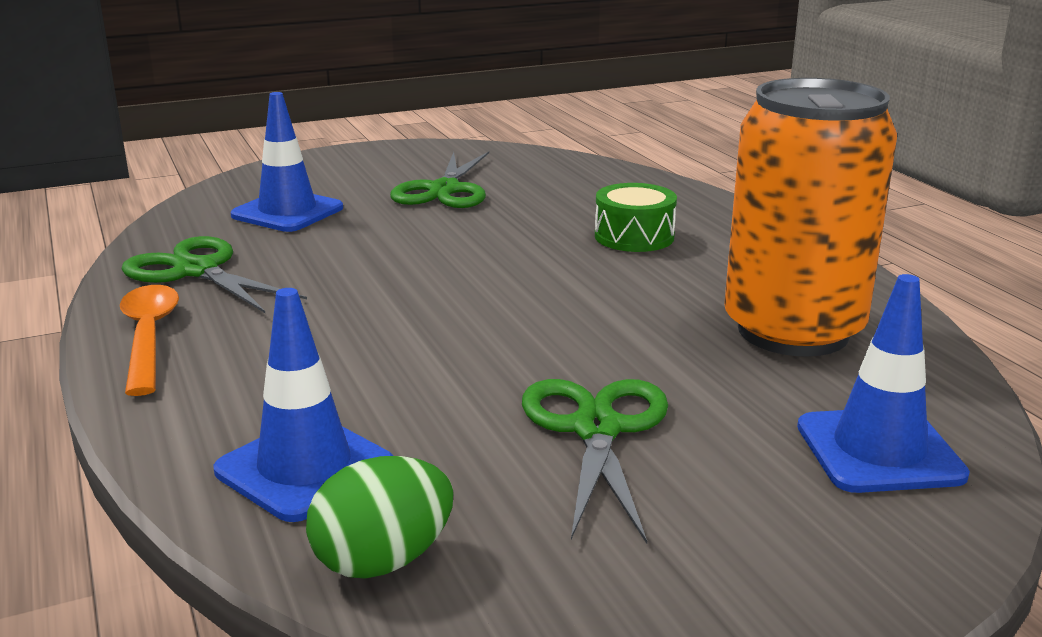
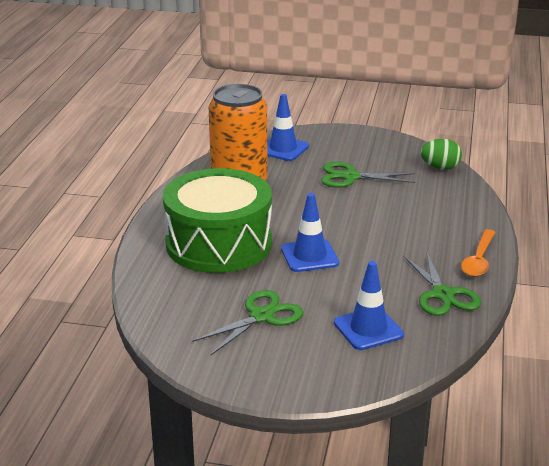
camera: 145 degrees left, 5 degrees up
blue traffic cone [214,288,393,522] -> blue traffic cone moved to [281,193,339,272]
green scissors [522,379,668,544] -> green scissors turned 60 degrees clockwise [322,162,415,188]
green drum [595,183,677,252] -> green drum [163,168,272,273], size x2.46

